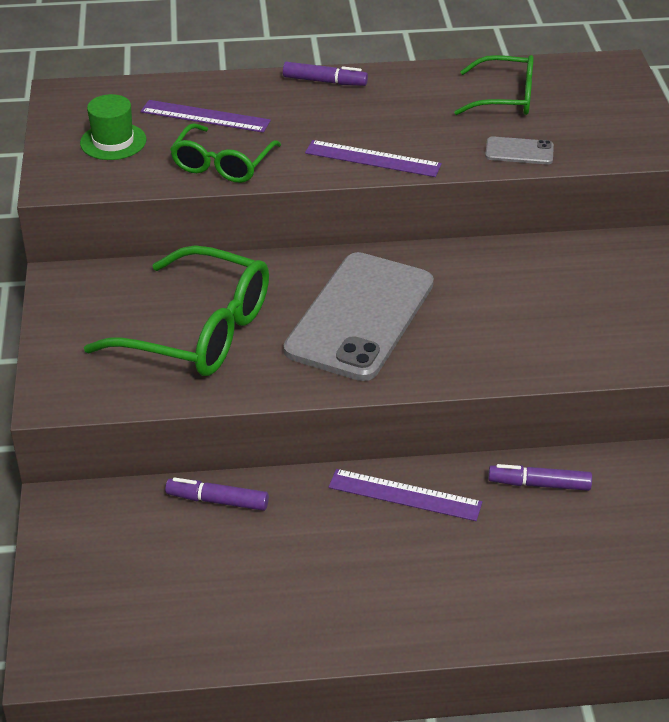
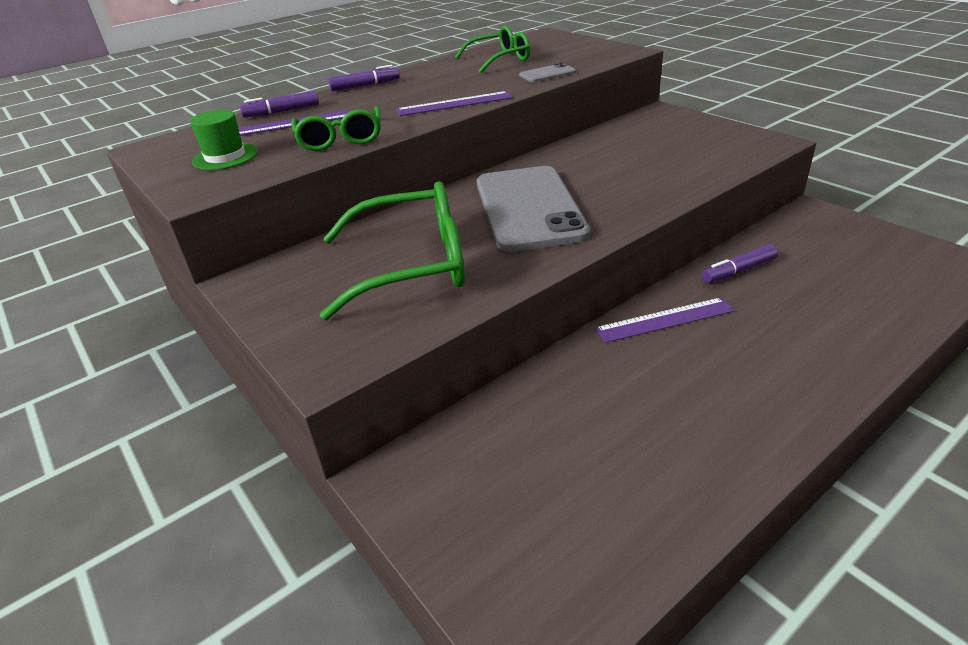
camera: 30 degrees left, 5 degrees down
purple marker [165,477,269,511] -> purple marker moved to [240,91,319,118]

